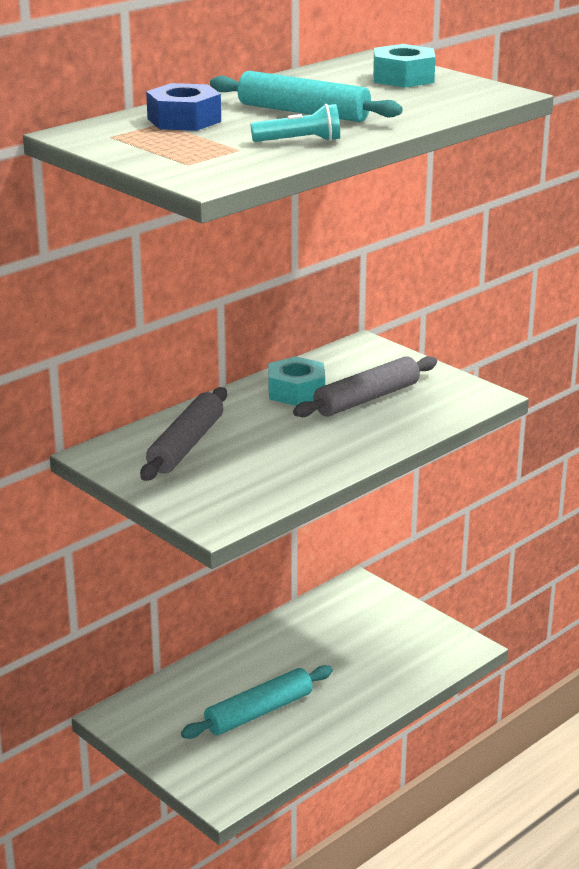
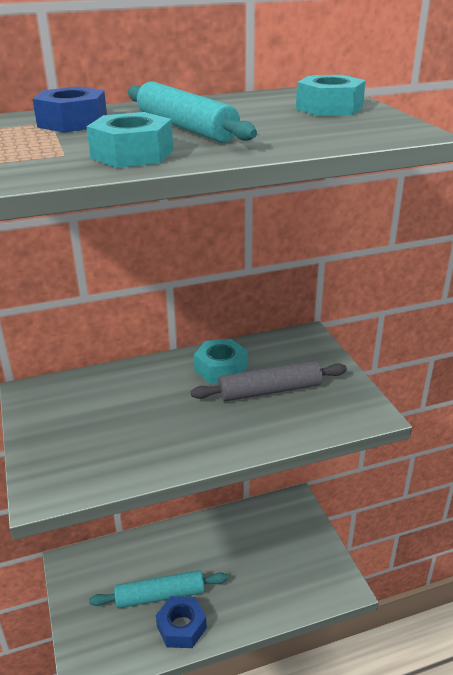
camera: 25 degrees right, 5 degrees up
grey rolling pin [140,387,227,481] -> none
turquoise flashlight [251,104,340,142] -> turquoise nut [87,112,173,168]
none -> blue nut [156,596,207,648]

